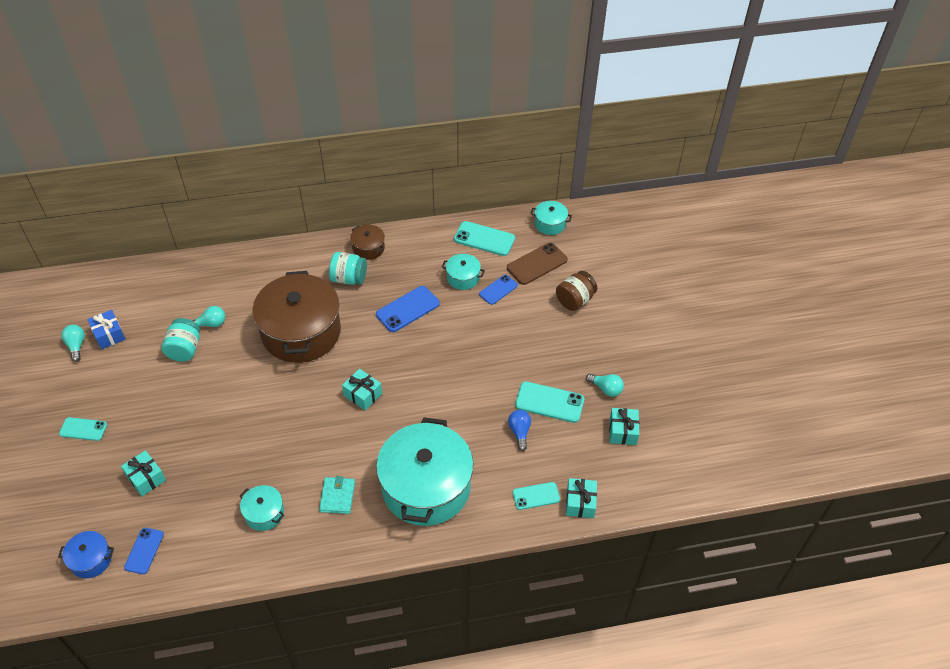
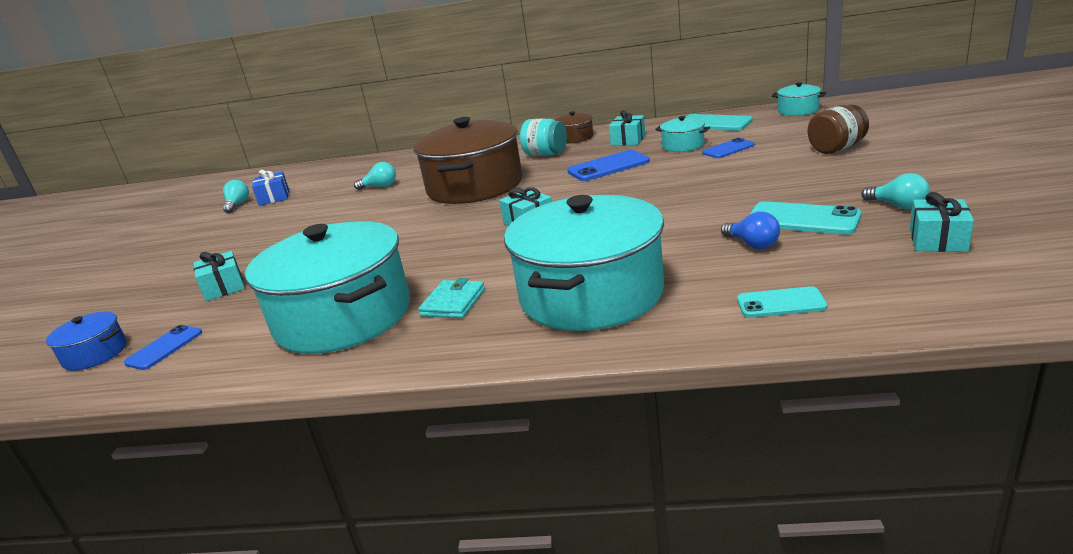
camera: 20 degrees right, 25 degrees down
turquoise phone [59,417,107,441] -> none
turquoise jar [161,318,200,362] -> none
turquoise pot [240,485,284,531] -> turquoise pot [245,221,410,354], size x2.29
brown phone [507,243,568,285] -> none
blue light bulb [508,410,531,451] -> blue light bulb turned 135 degrees clockwise [721,212,780,249]
turquoise gift [566,478,597,518] -> turquoise gift moved to [609,110,645,146]

